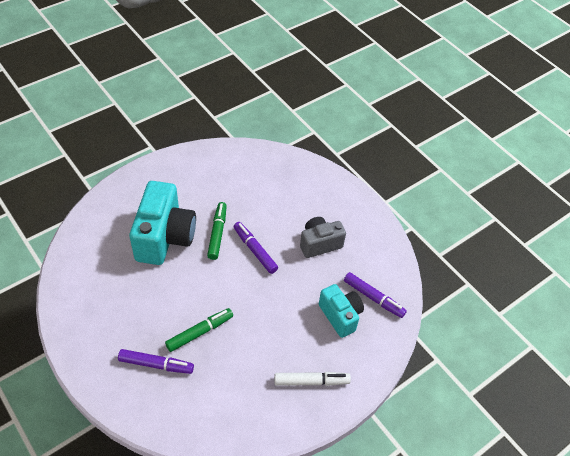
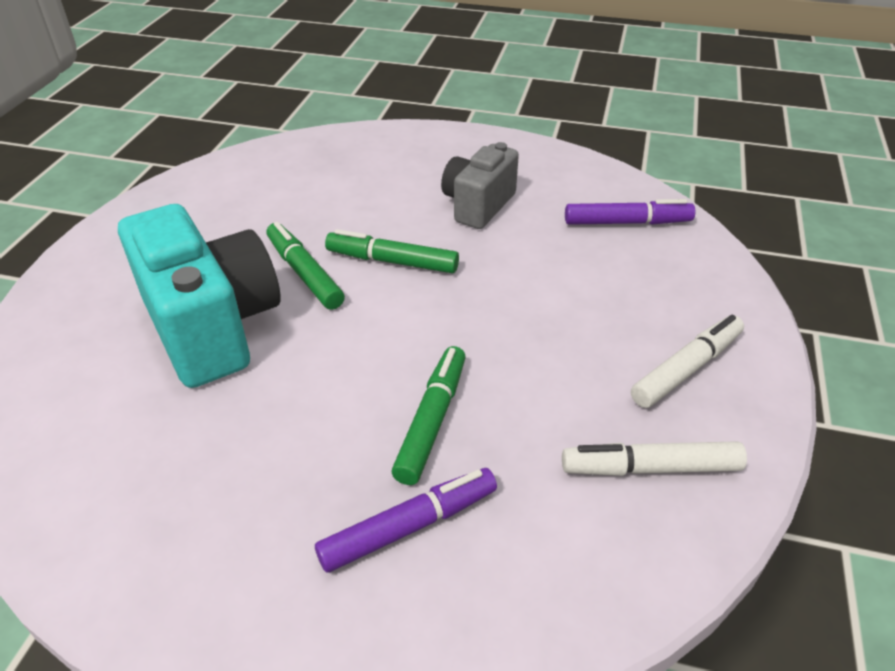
camera: 35 degrees left, 10 degrees down
purple marker [233,222,278,274] -> green marker [325,229,459,273]
turquoise camera [319,284,364,338] -> none
none -> white marker [562,441,747,476]

